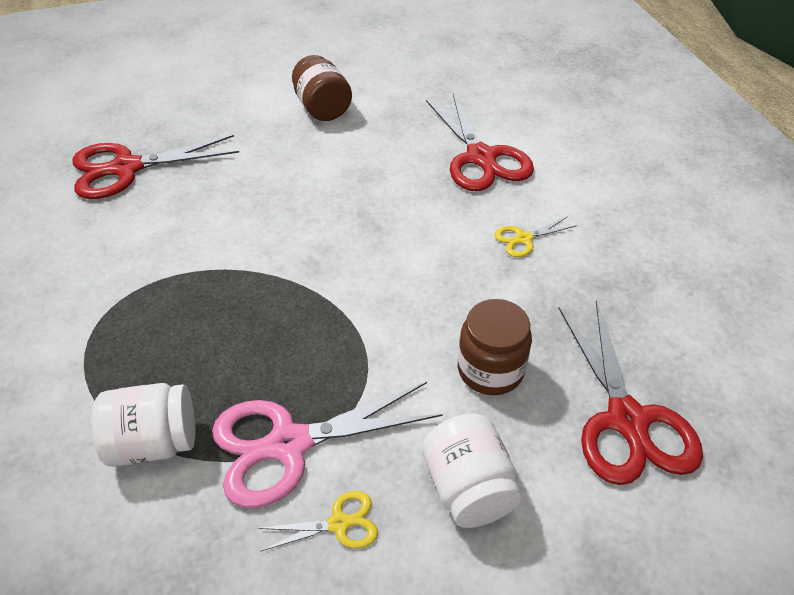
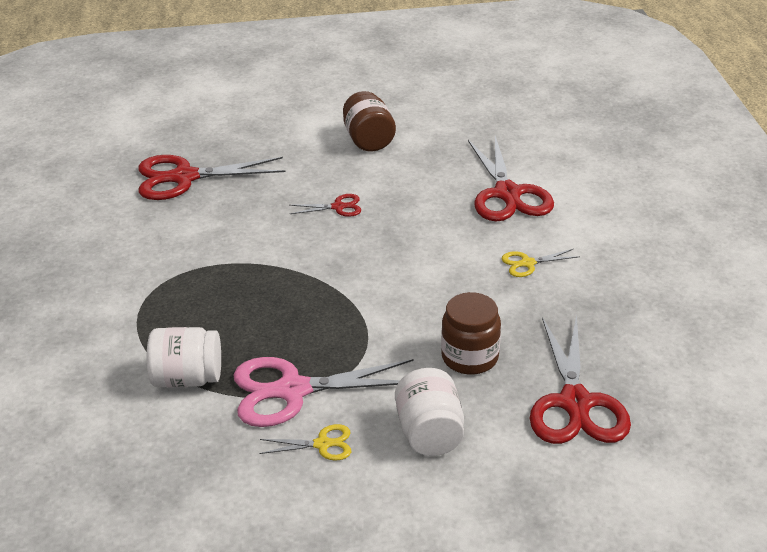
camera: 10 degrees right, 10 degrees down
none -> red scissors [290,194,361,217]

